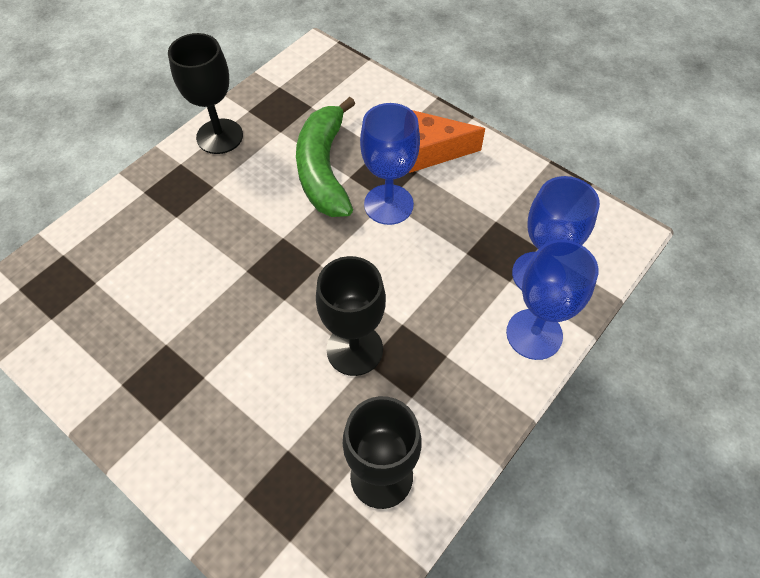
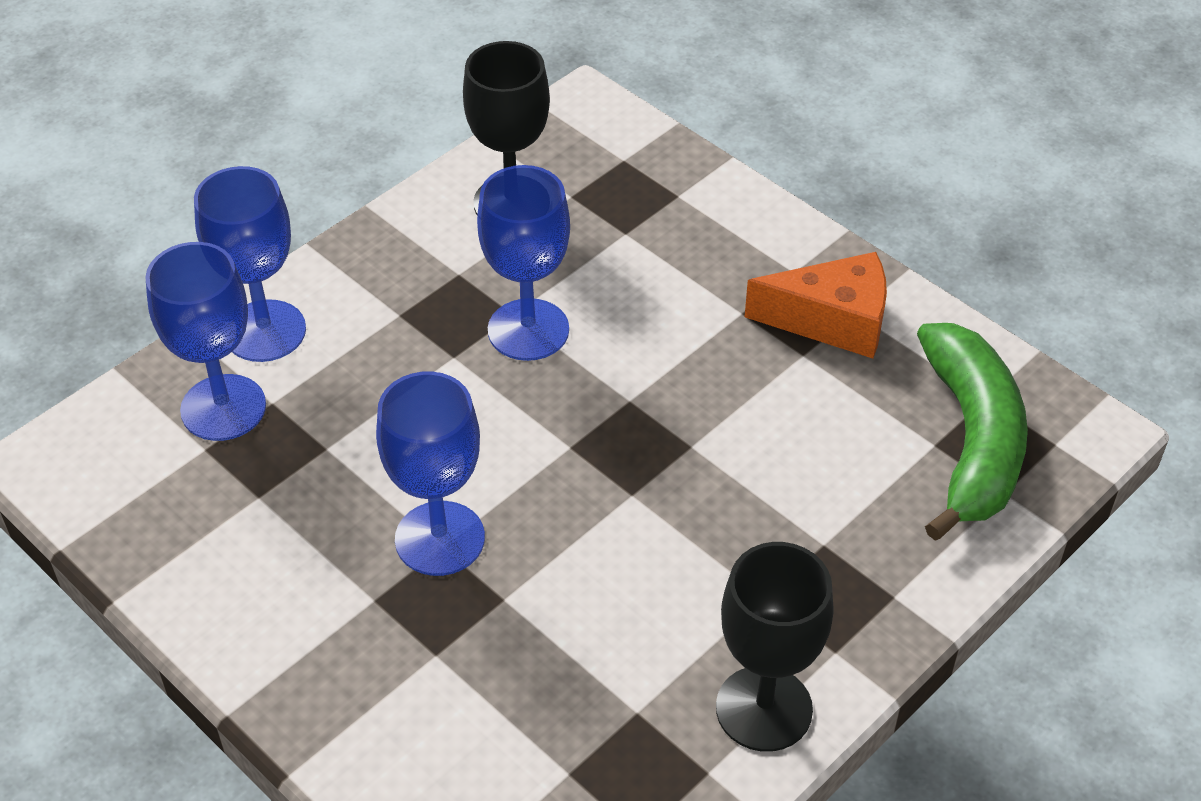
camera: 175 degrees left, 10 degrees down
green banana [296,97,355,217] -> green banana moved to [917,323,1028,541]
black goblet [316,256,386,376] -> blue goblet [477,165,570,361]
orange cheese [409,110,485,173] -> orange cheese moved to [745,252,887,359]

